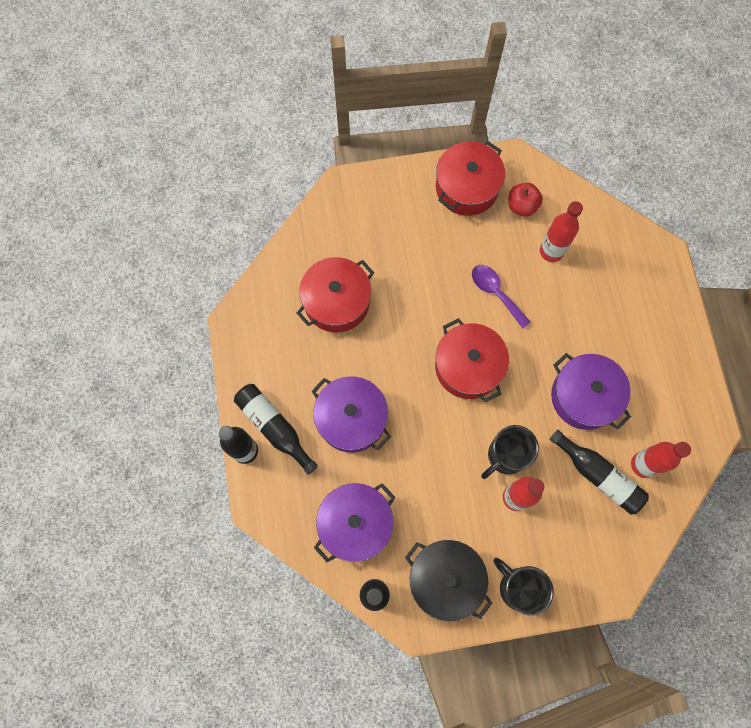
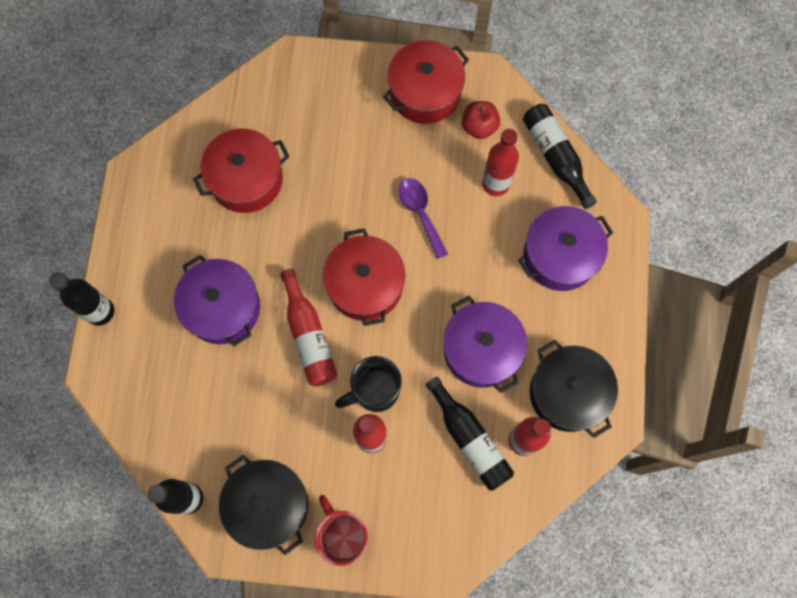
camera: 15 degrees right, 0 degrees up
black bottle [234,384,318,475] -> black bottle moved to [523,104,597,209]
purple pot [314,483,395,562] -> purple pot moved to [518,206,613,291]
black mug [494,558,554,616] -> red mug [314,495,368,566]
none -> red bottle [280,269,338,386]
none -> black pot [530,340,618,438]

